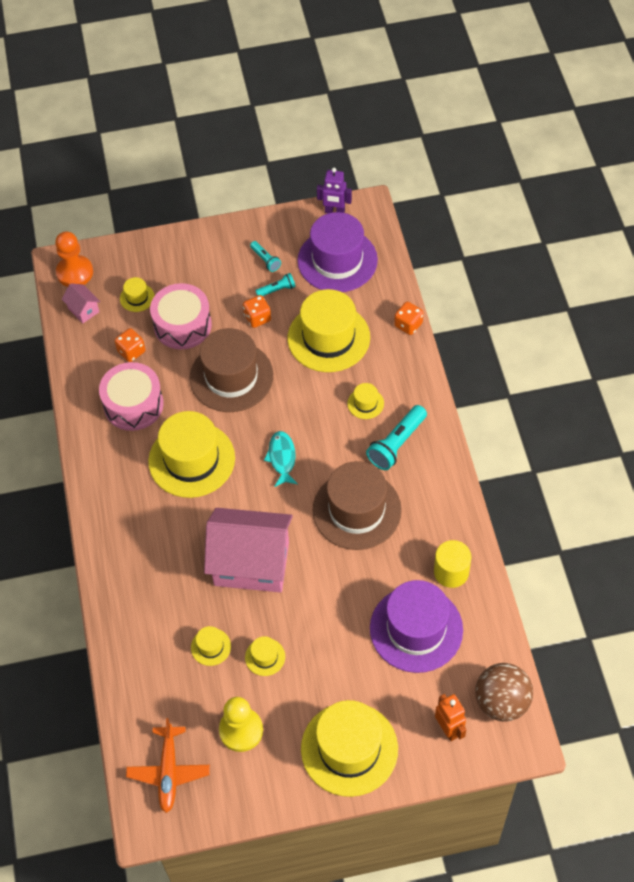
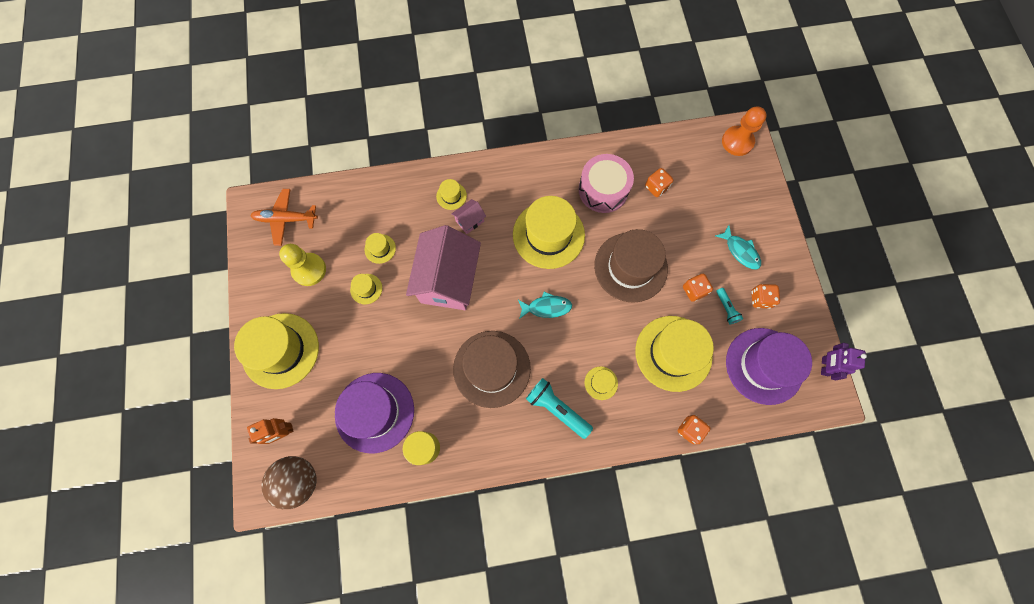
camera: 90 degrees right, 15 degrees up
pink house [62,283,100,323] -> pink house moved to [451,199,486,234]
yellow hat [120,277,155,312] -> yellow hat moved to [436,179,467,210]
pink drum [150,283,212,350] -> none
turquoise flashlight [250,241,281,272] -> orange dice [751,284,780,309]
none -> turquoise fish [715,225,761,270]

